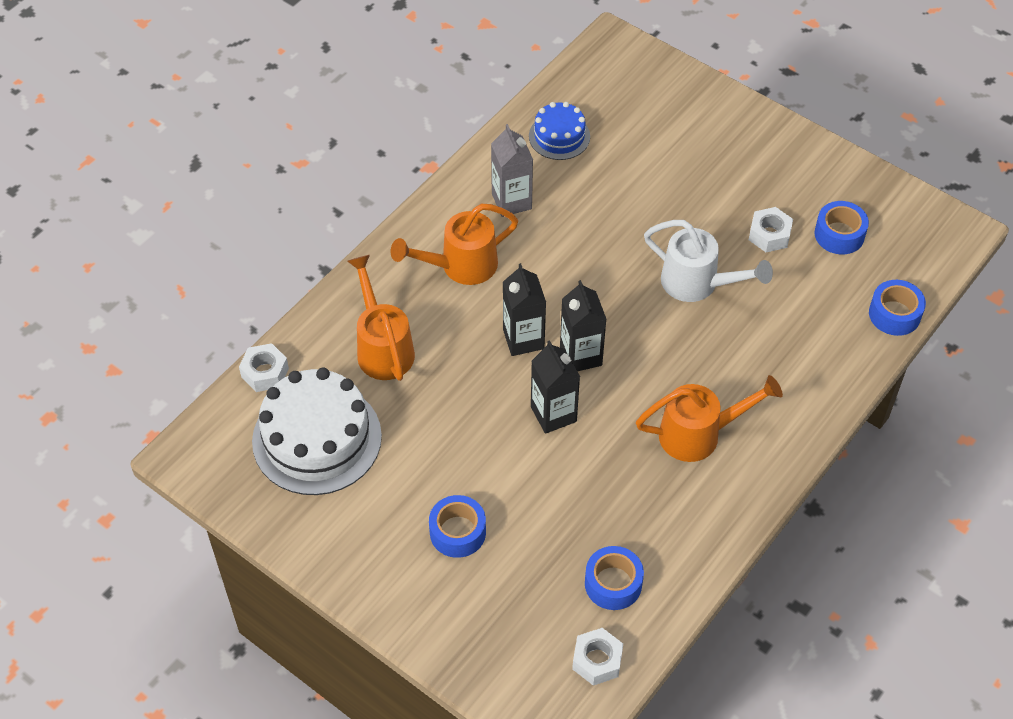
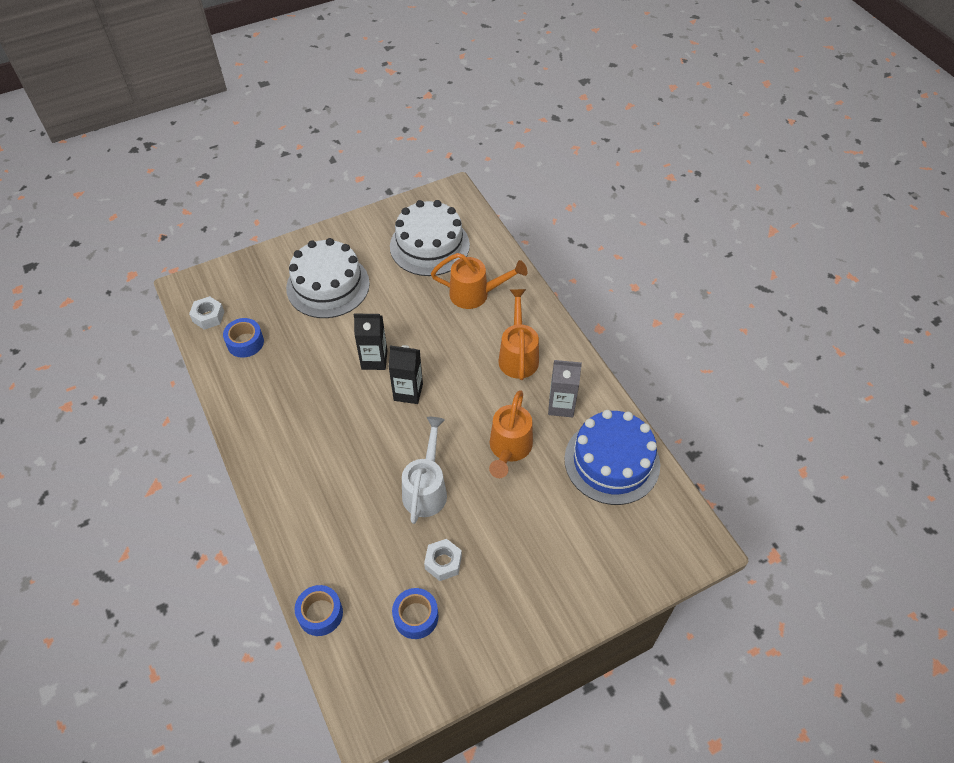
camera: 115 degrees right, 0 degrees up
white nut [239,343,289,392] -> none
blue tape [429,495,486,558] -> white cake [286,238,370,318]
black carton [503,263,546,356] -> none
blue cake [529,102,590,160] -> blue cake [564,410,660,505], size x1.84
orange watering can [636,375,783,462] -> orange watering can moved to [489,390,533,478]
white watering can [644,220,773,302] -> white watering can turned 135 degrees clockwise [402,417,447,524]

